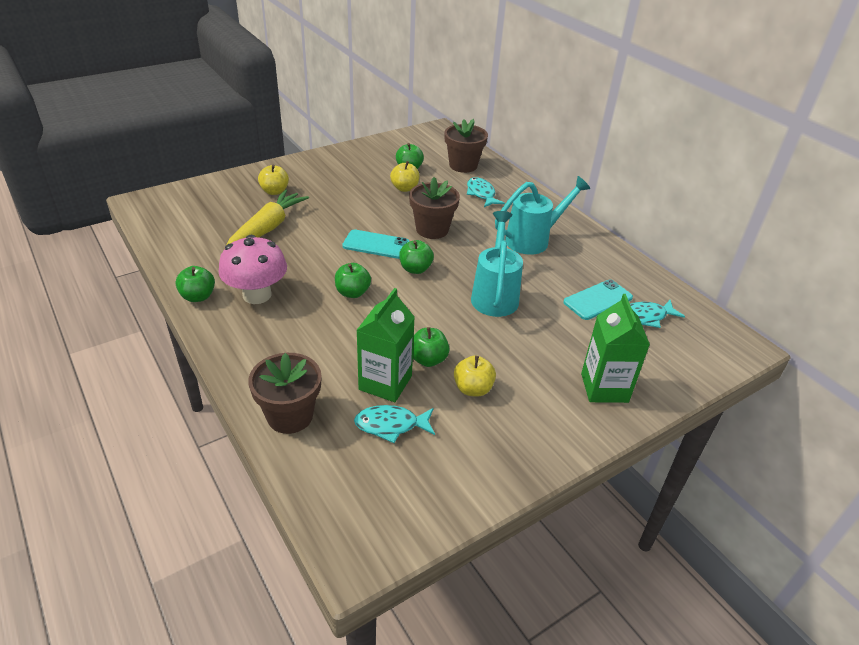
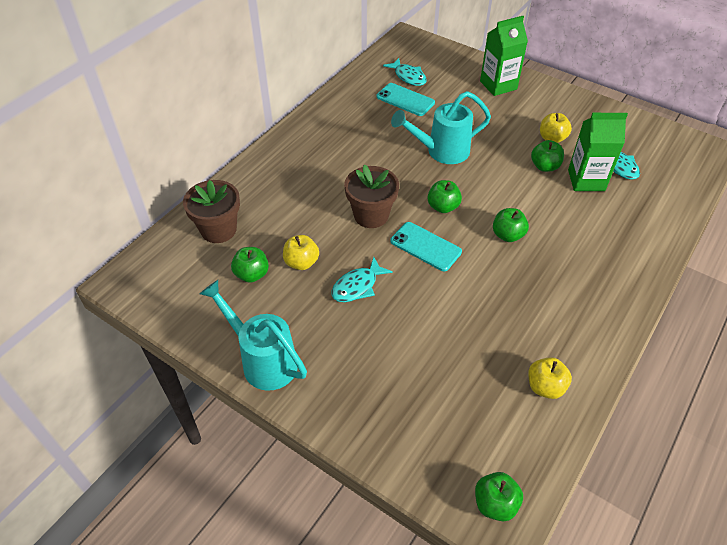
camera: 110 degrees left, 10 degrees up
green apple [175,266,215,302] -> green apple moved to [475,472,523,521]
pink mushroom [219,235,287,304] -> none
yellow carrot [227,189,309,244] -> none
brown flower pot [248,353,322,434] -> none
yellow apple [258,164,289,195] -> yellow apple moved to [528,357,572,399]
turquoise phone [342,229,410,259] -> turquoise phone turned 45 degrees counterclockwise [390,222,462,271]
turquoise fish [467,177,505,207] -> turquoise fish moved to [331,256,393,302]
turquoise watering can [495,176,590,255] -> turquoise watering can moved to [200,280,307,391]

